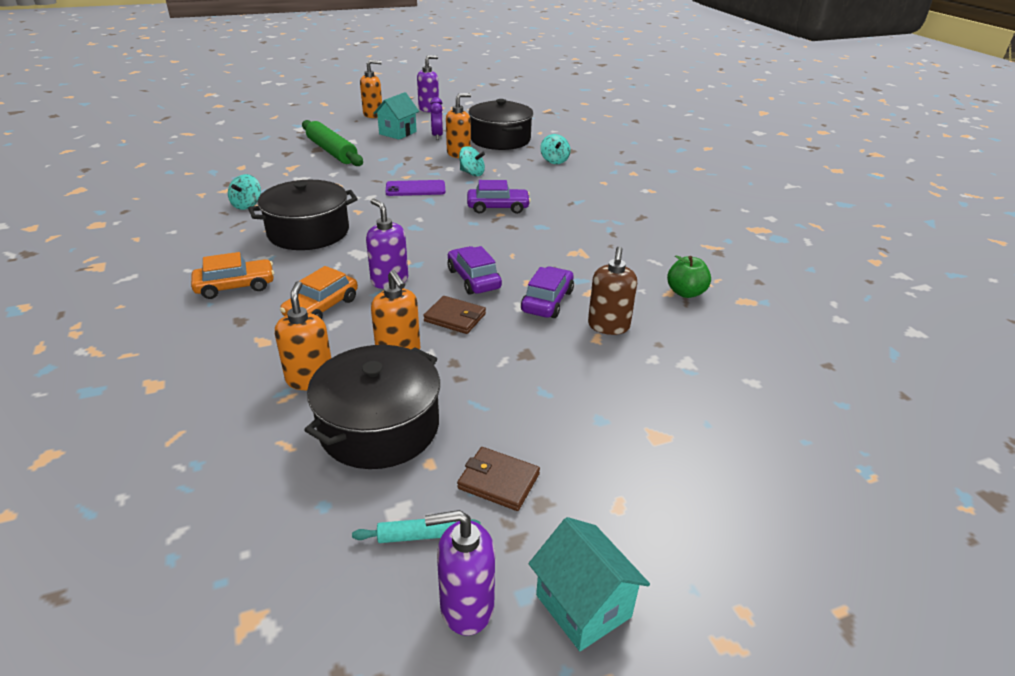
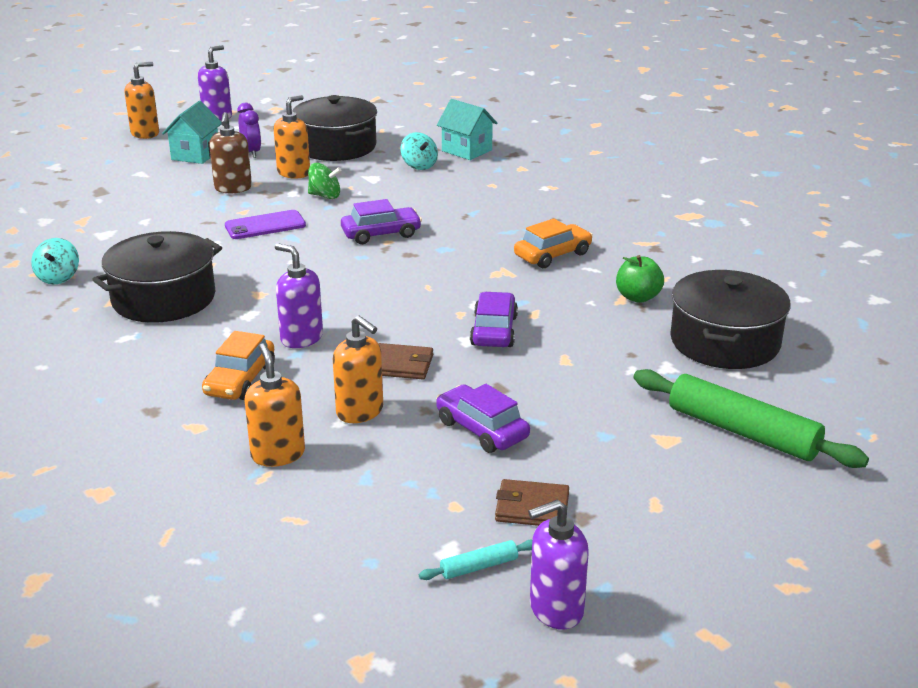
camera: 15 degrees left, 5 degrees down
orange car [191,252,274,299] -> orange car moved to [514,219,593,268]
green rolling pin [302,120,363,166] -> green rolling pin moved to [634,369,869,468]
black pot [304,345,440,469] -> black pot moved to [670,270,790,369]
purple car [448,246,502,295] -> purple car moved to [436,384,530,453]
turquoise spinning top [459,146,485,176] -> green spinning top [308,163,342,199]
turquoise house [529,517,650,651] -> turquoise house moved to [437,99,497,160]
brown soap dispenser [588,246,637,335] -> brown soap dispenser moved to [209,112,252,193]

